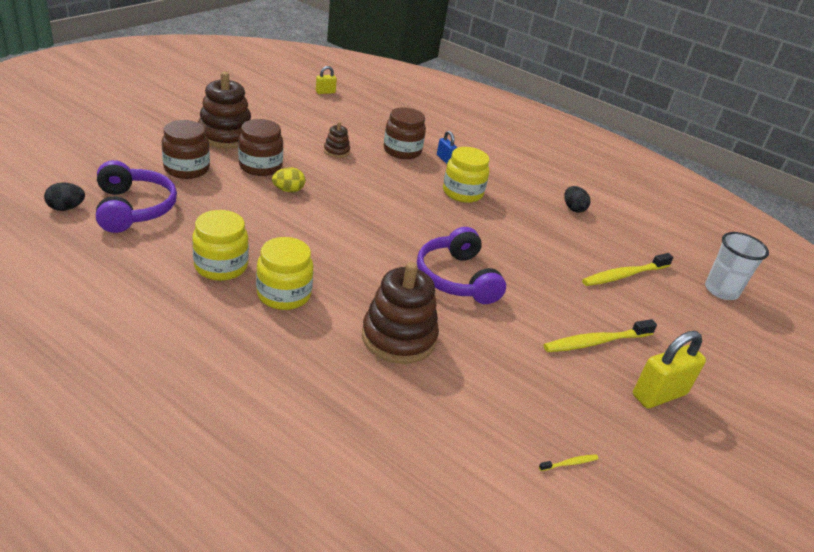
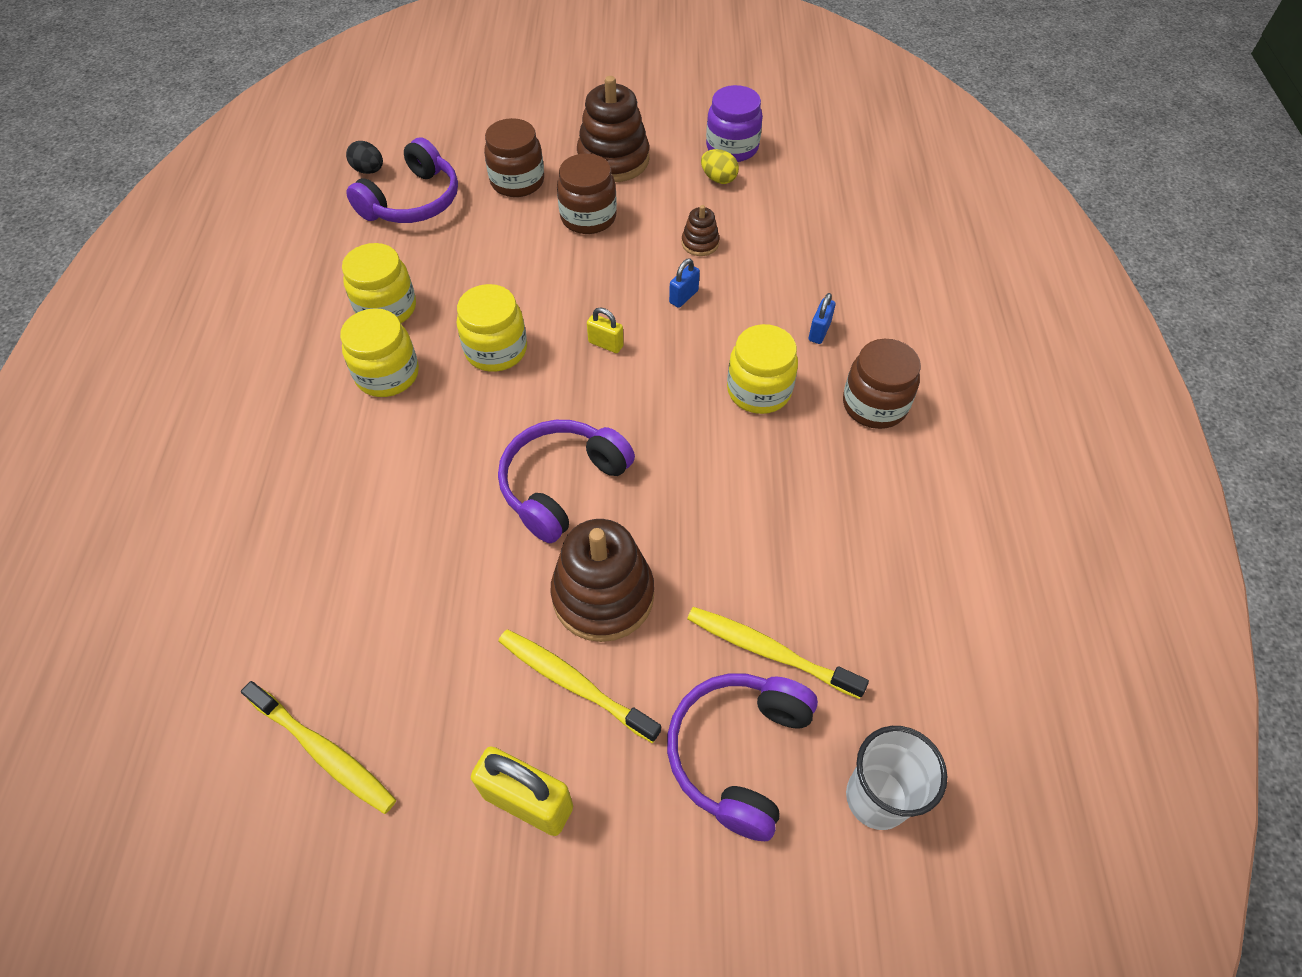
camera: 60 degrees right, 20 degrees up
yellow egg [272,167,305,192] -> yellow egg moved to [701,149,739,184]
yellow padlock [316,66,337,94] -> yellow padlock moved to [587,307,624,353]
brown stacking toy [362,262,439,364] -> brown stacking toy moved to [550,519,654,642]
brown jar [384,107,426,159] -> brown jar moved to [843,339,921,429]
yellow toothbrush [539,455,599,471] -> yellow toothbrush [241,681,396,814], size x2.32
black egg [564,186,590,213] -> none
none -> yellow jar [457,284,527,372]
none -> purple headphones [667,673,818,841]
none -> blue padlock [669,258,700,308]
none -> purple jar [706,85,763,162]

